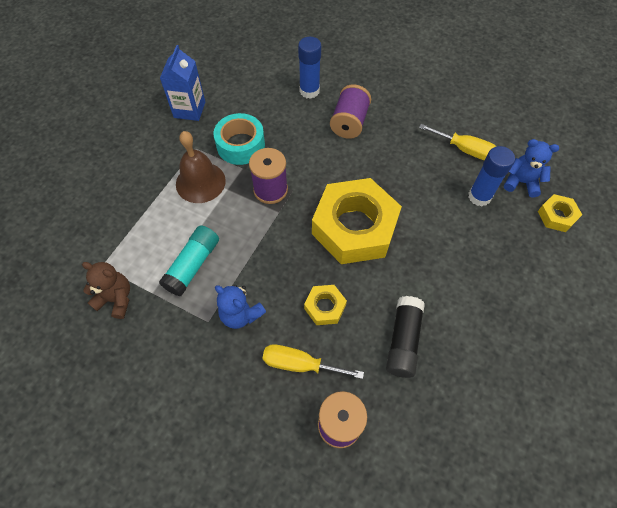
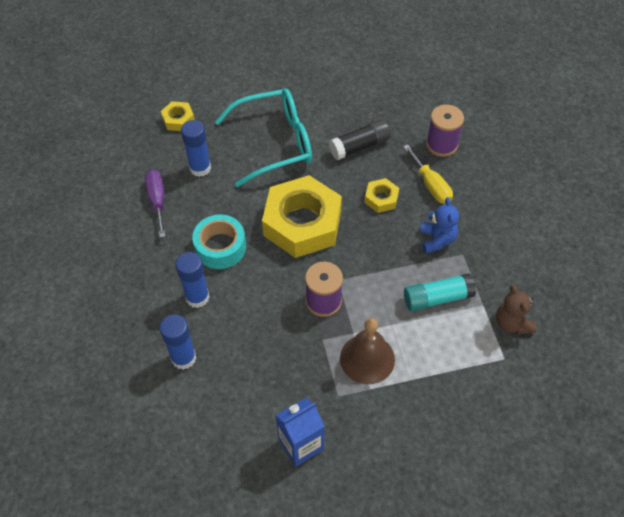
camera: 130 degrees left, 5 degrees down
turquoise tape [213,113,265,165] -> turquoise tape moved to [192,214,246,269]
purple spool [330,84,371,139] -> blue glue stick [176,252,210,308]
yellow screwdriver [419,124,496,160] -> purple screwdriver [145,170,165,238]
blue teddy bear [504,139,559,197] -> none
none -> turquoise glasses [215,88,312,187]

